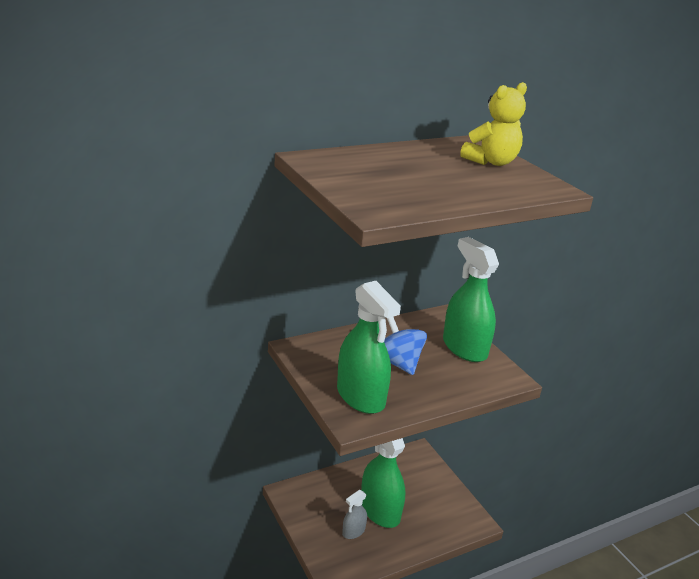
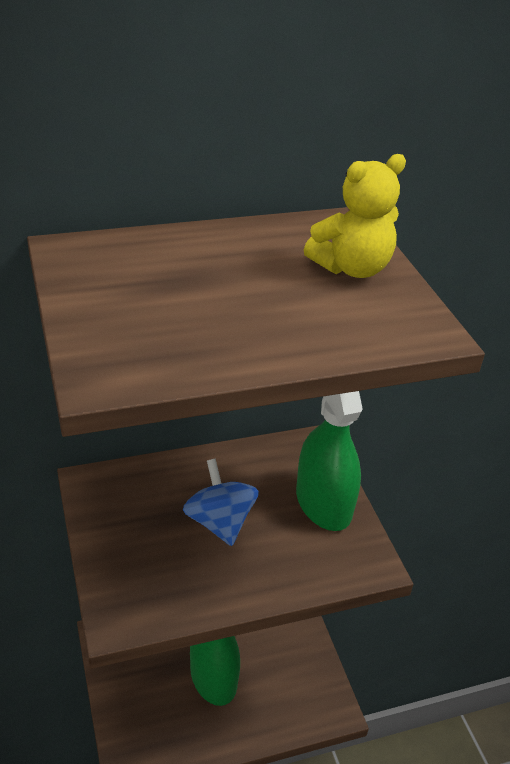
camera: 10 degrees right, 10 degrees up
green spray bottle [337,281,401,414] -> none
grey spray bottle [342,490,367,539] -> none

